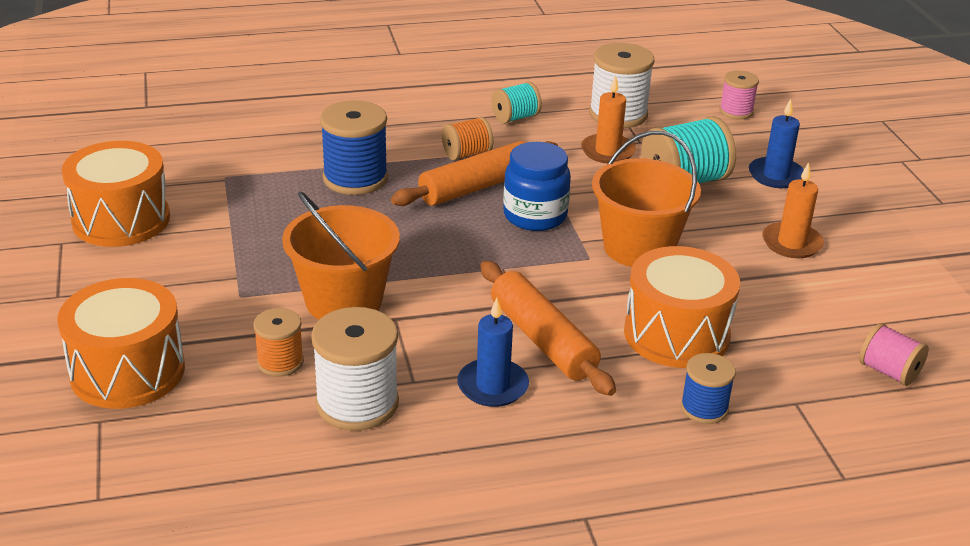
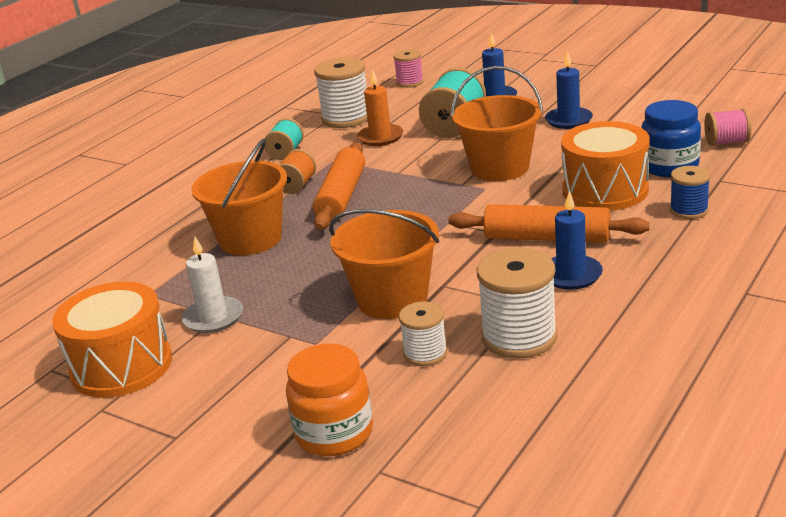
camera: 40 degrees left, 5 degrees down
orange drum [57,278,185,409] -> orange jar [286,344,373,456]
orange spool [253,308,304,377] -> white spool [399,301,447,366]
blue spool [320,100,388,195] -> orange bucket [191,138,287,255]
blue jar [503,142,571,231] -> blue jar moved to [641,100,701,177]
orange candle [762,162,824,258] -> blue candle [545,51,593,129]
none -> white candle [182,236,243,333]

